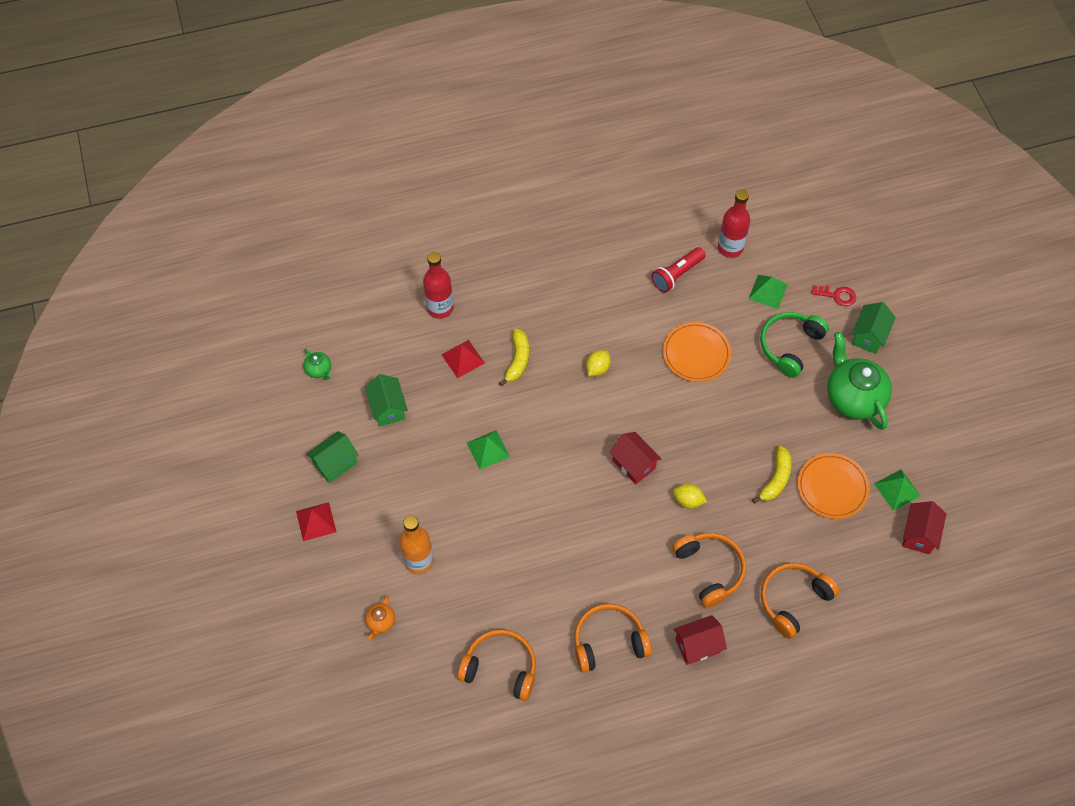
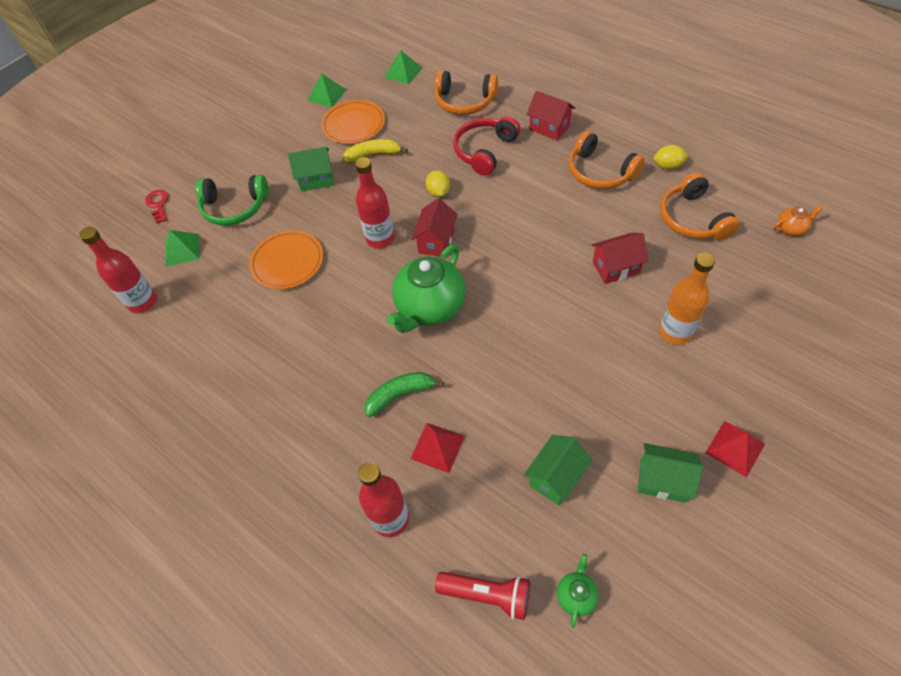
camera: 120 degrees left, 5 degrees down
orange teapot [365,596,395,639] -> orange teapot moved to [773,205,824,236]
green pyramid [467,430,510,470] -> green pyramid moved to [385,50,422,85]
yellow banana [499,328,529,386] -> green banana [365,372,444,417]
yellow lemon [586,350,611,376] -> yellow lemon moved to [654,145,689,170]
red flashlight [651,247,706,293] -> red flashlight moved to [435,572,530,620]
orange headphones [672,533,746,608] -> red headphones [453,116,521,176]
green teapot [827,332,892,430] -> green teapot moved to [387,244,465,333]
green house [852,302,896,354] -> green house moved to [288,147,334,192]
red house [902,501,946,555] -> red house moved to [592,233,649,284]
none -> red bottle [355,157,395,249]

